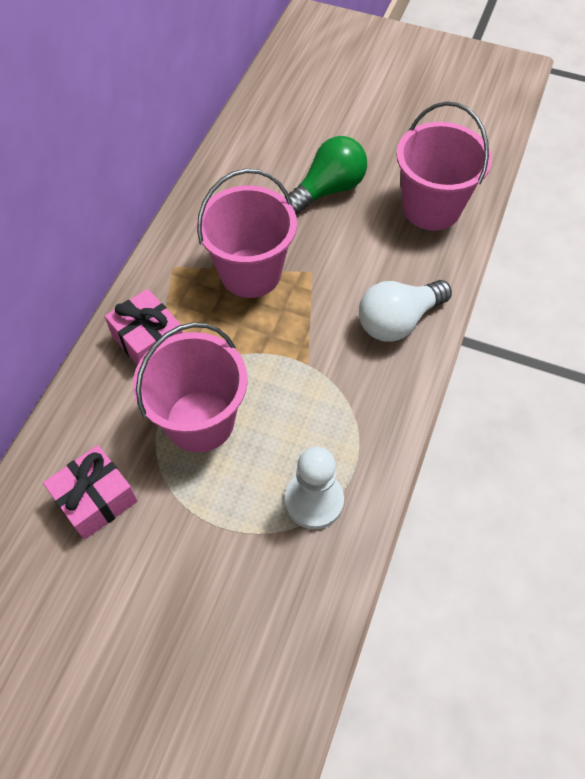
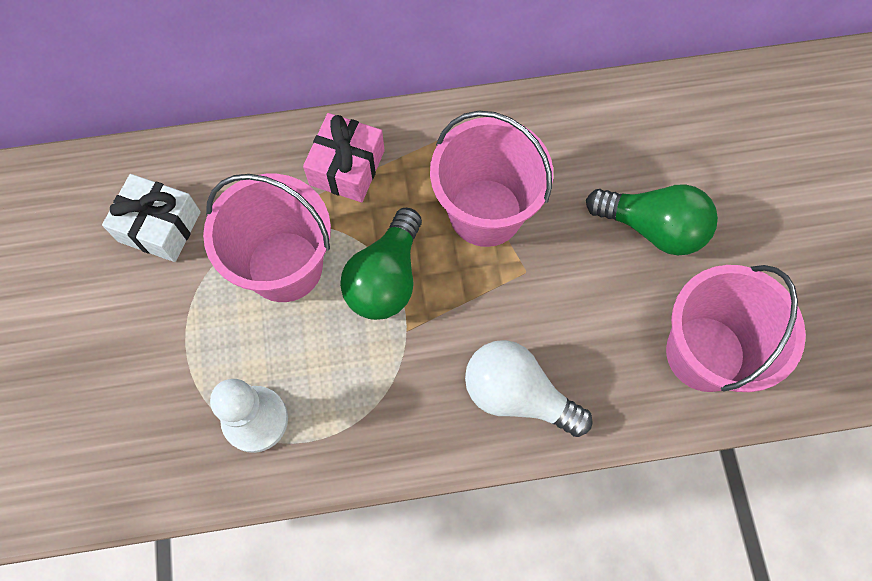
camera: 60 degrees right, 10 degrees up
pink gift [43,445,138,540] -> white gift [102,174,201,262]
none -> green light bulb [340,208,422,320]

